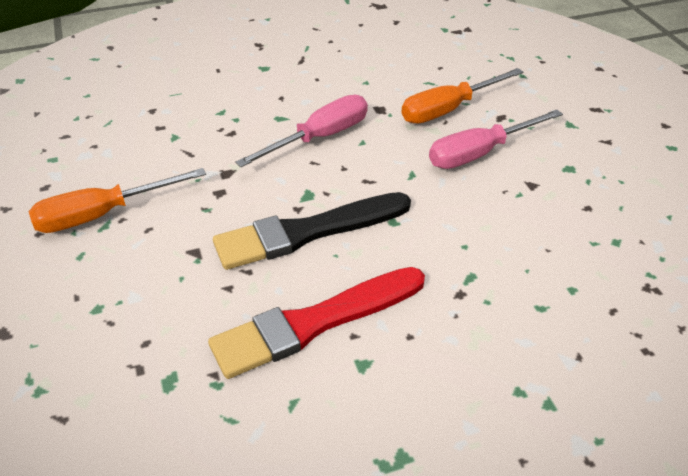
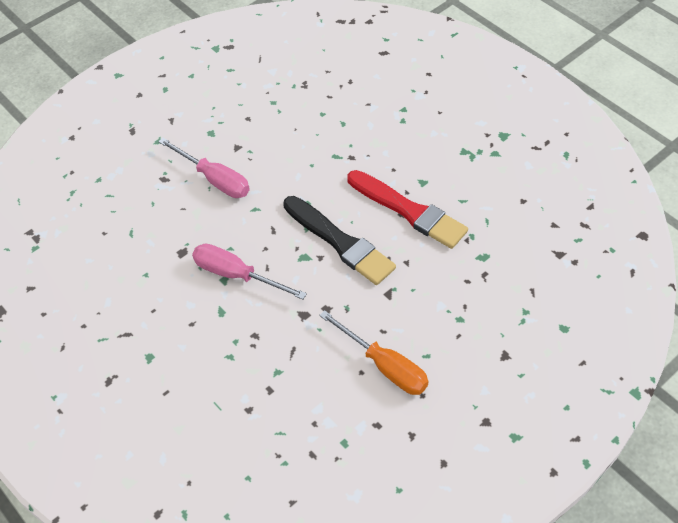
camera: 110 degrees left, 10 degrees up
orange screwdriver [402,68,523,124] -> none

